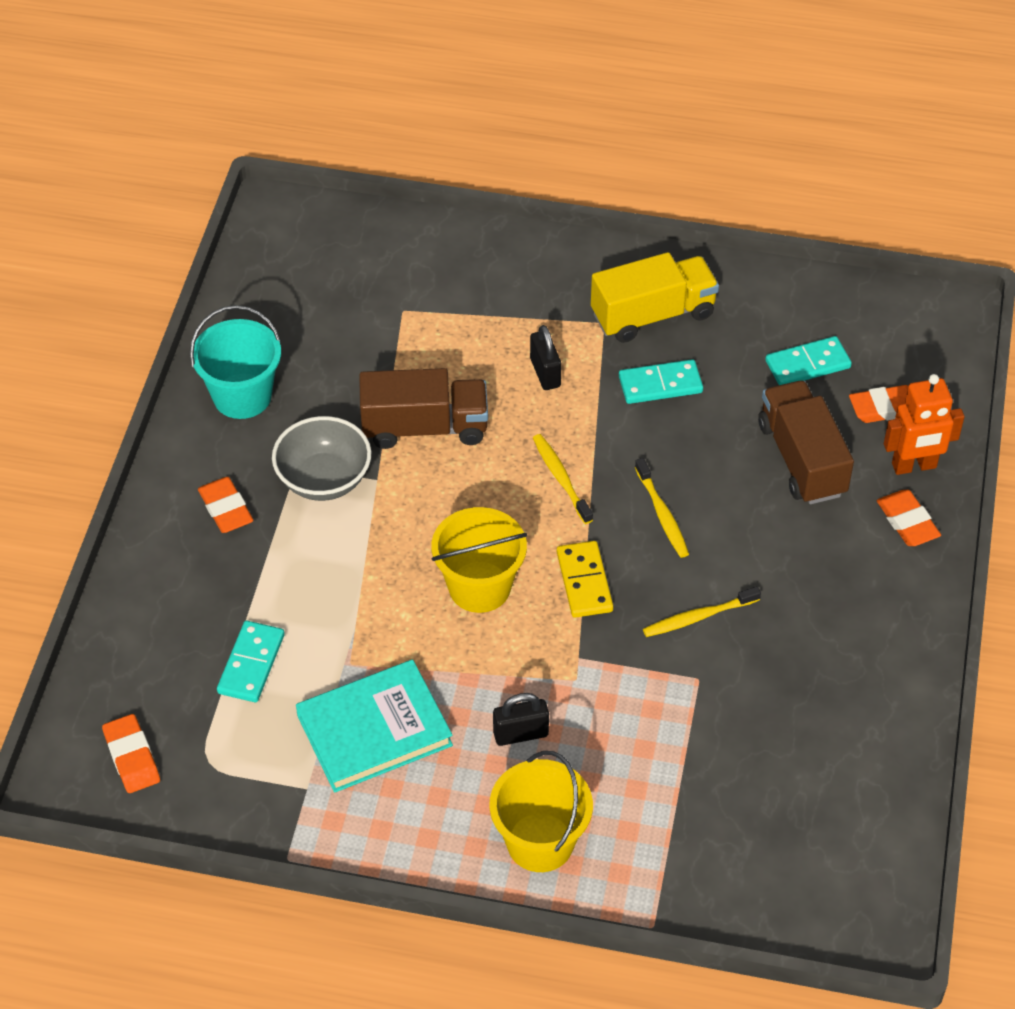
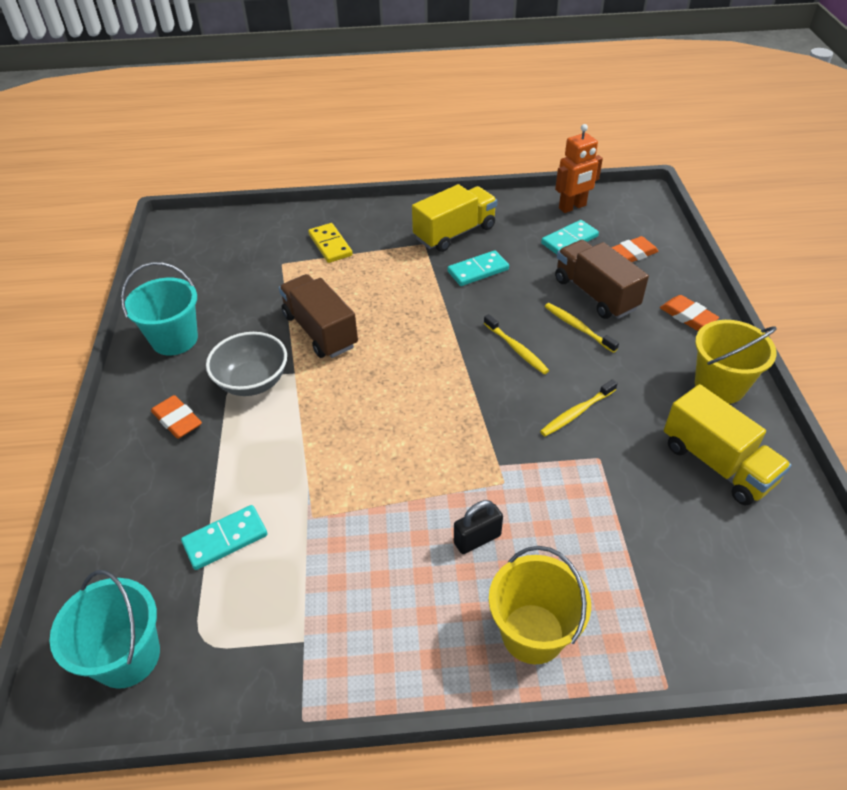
camera: 15 degrees left, 5 degrees down
orange eraser [102,714,160,793] -> turquoise bucket [50,570,160,689]
turquoise domino [217,621,285,702] -> turquoise domino turned 60 degrees clockwise [181,505,268,570]
turquoise book [296,660,453,793] -> none
brown truck [359,368,488,449] -> brown truck turned 105 degrees counterclockwise [279,274,358,358]
yellow bucket [431,507,527,613] -> yellow bucket moved to [695,320,777,404]
black padlock [530,325,562,390] -> none
yellow toothbrush [533,434,593,524] -> yellow toothbrush moved to [545,303,619,353]
yellow domino [557,541,613,618] -> yellow domino moved to [308,223,353,263]
orange robot [884,374,965,475] -> orange robot moved to [555,124,603,213]
none -> yellow truck [664,384,792,505]

